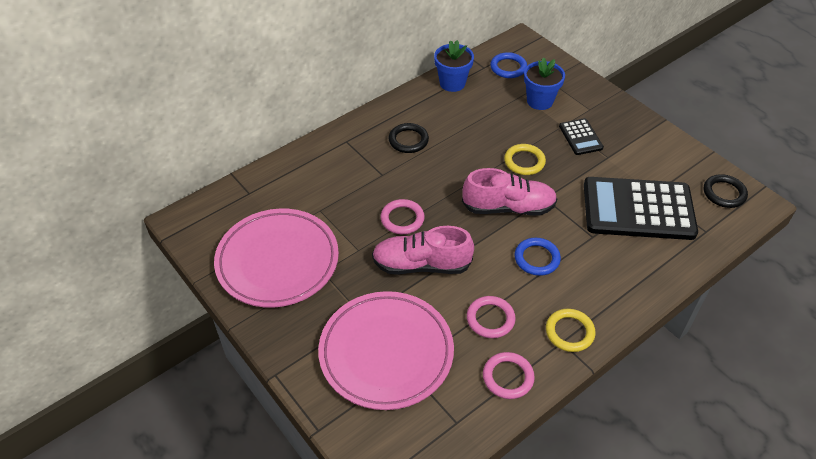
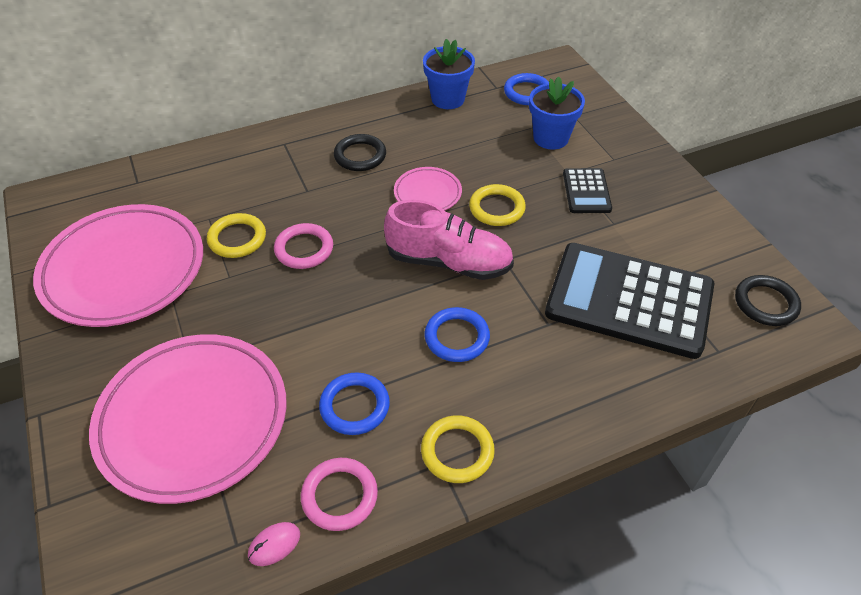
camera: 15 degrees right, 0 degrees up
pink shoe [372,226,474,275] -> none
pink ring [467,296,516,338] -> blue ring [319,372,390,435]
none -> yellow ring [207,213,266,258]
none -> pink mouse [248,522,300,566]
none -> pink plate [394,167,462,210]

